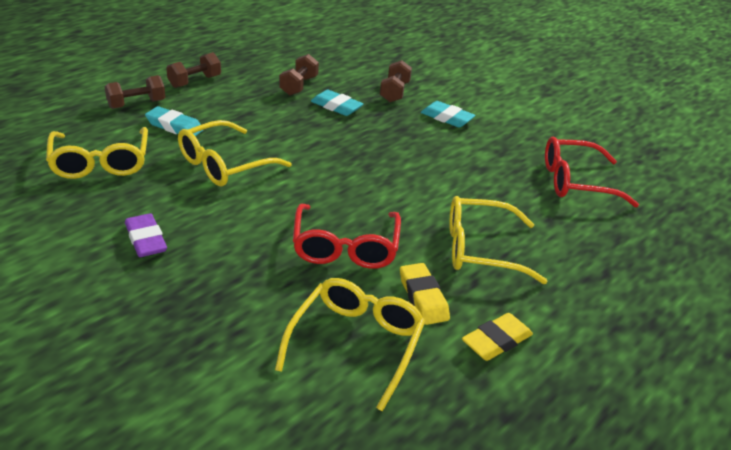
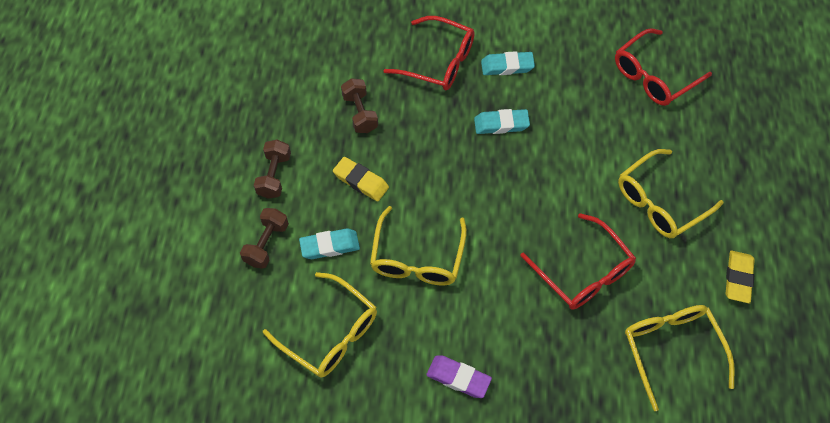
camera: 35 degrees left, 25 degrees up
turquoise eraser [311,90,363,116] -> turquoise eraser moved to [474,109,530,134]
brown dumbbell [380,60,412,102] -> red glasses [383,16,475,91]
yellow eraser [400,263,450,325] -> yellow eraser moved to [333,157,389,202]

